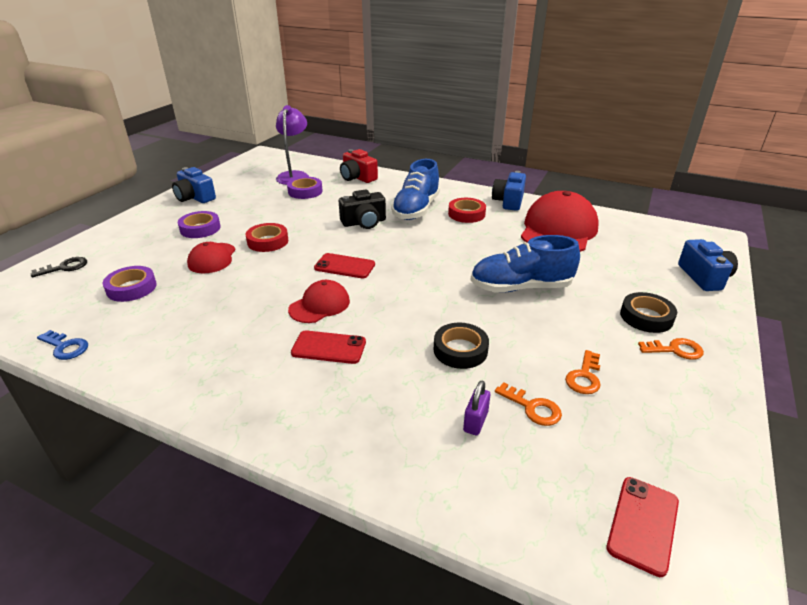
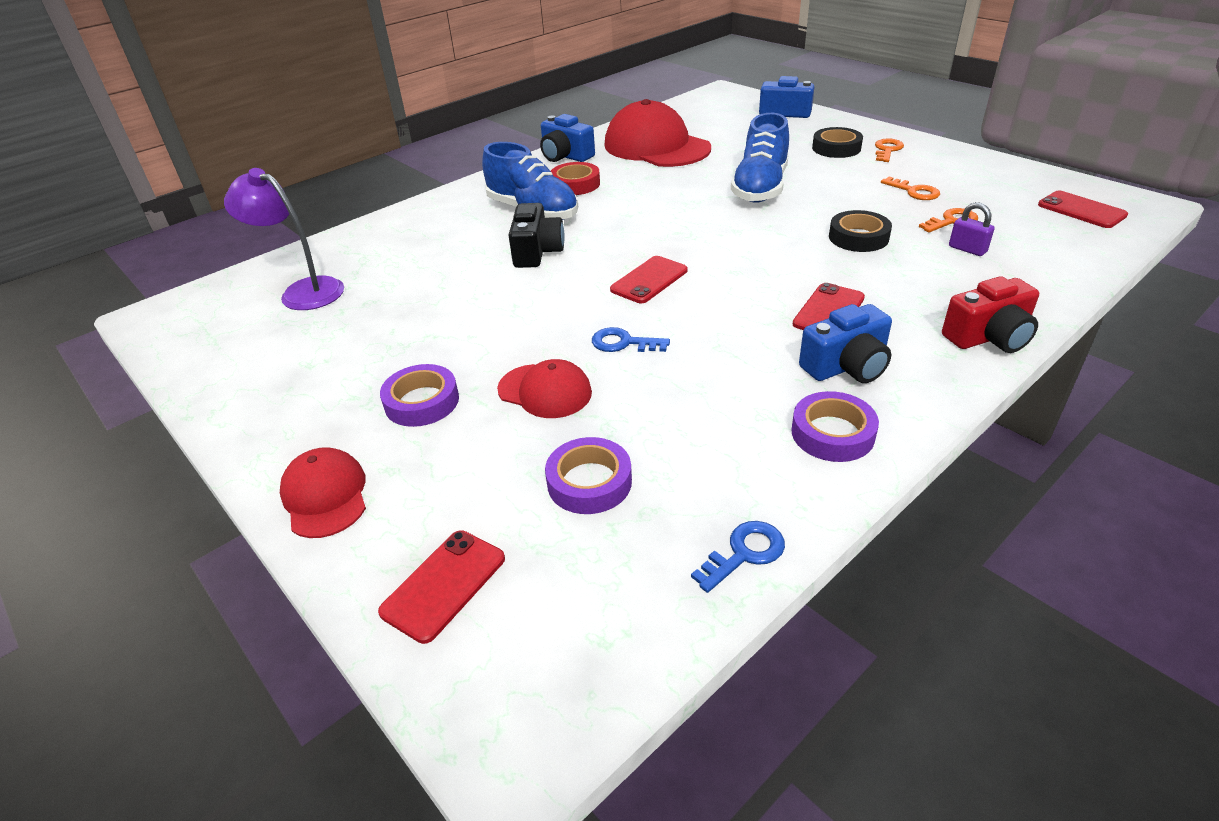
camera: 65 degrees left, 5 degrees up
black key [31,257,87,278] -> red phone [378,530,505,644]
blue camera [172,167,216,203] -> blue camera moved to [799,304,892,383]
red tape [246,223,288,252] -> none
purple tape [287,177,323,199] -> purple tape moved to [791,391,879,462]
red cap [288,280,350,323] -> red cap moved to [280,447,366,538]
red camera [340,149,378,183] -> red camera moved to [942,276,1039,353]
none -> blue key [592,327,670,352]

